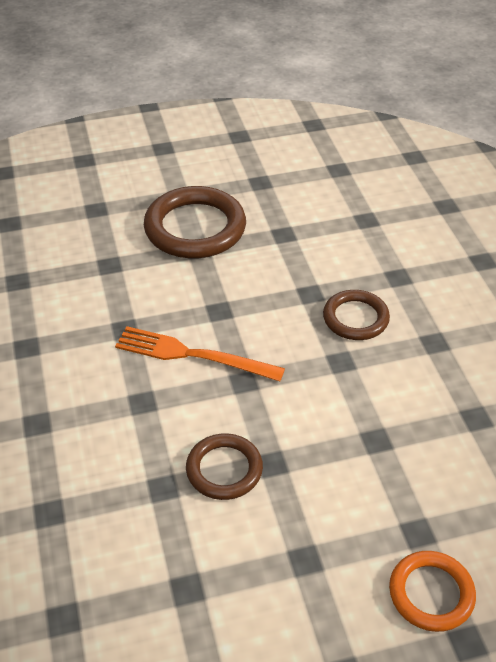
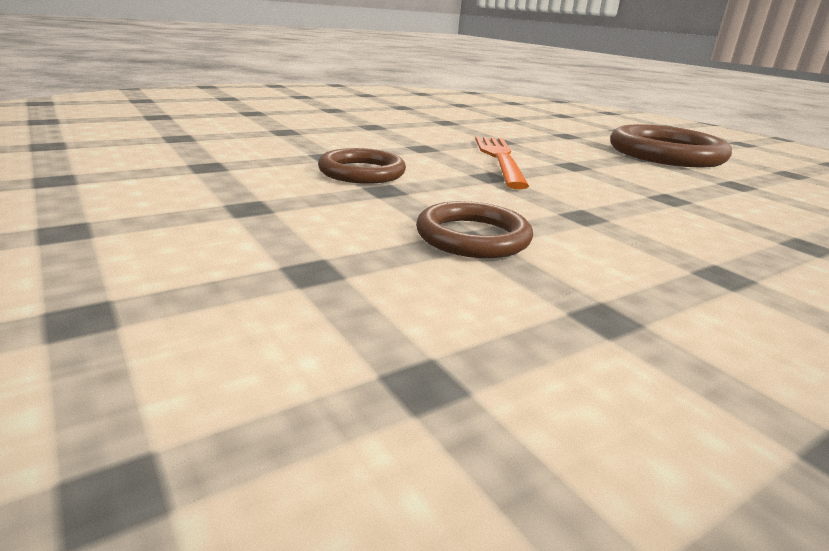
camera: 70 degrees right, 20 degrees down
brown ring [323,290,390,340] -> brown ring moved to [416,201,533,258]
orange ring [389,551,476,632] -> none

